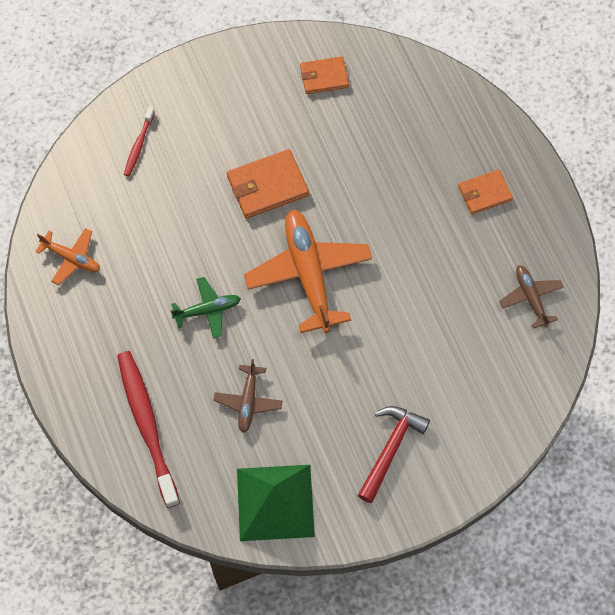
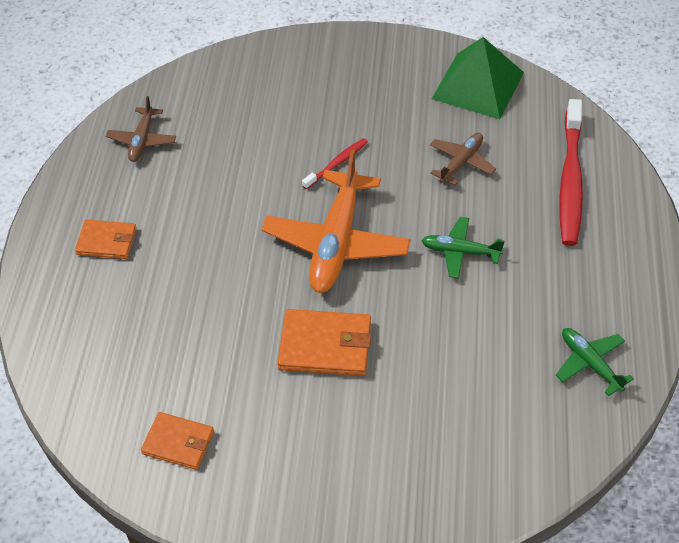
camera: 150 degrees left, 15 degrees down
orange plane [35,228,100,285] -> green plane [556,328,634,396]
red toothbrush [124,107,155,176] -> red toothbrush moved to [302,138,368,189]
red hammer [358,406,430,503] -> none

